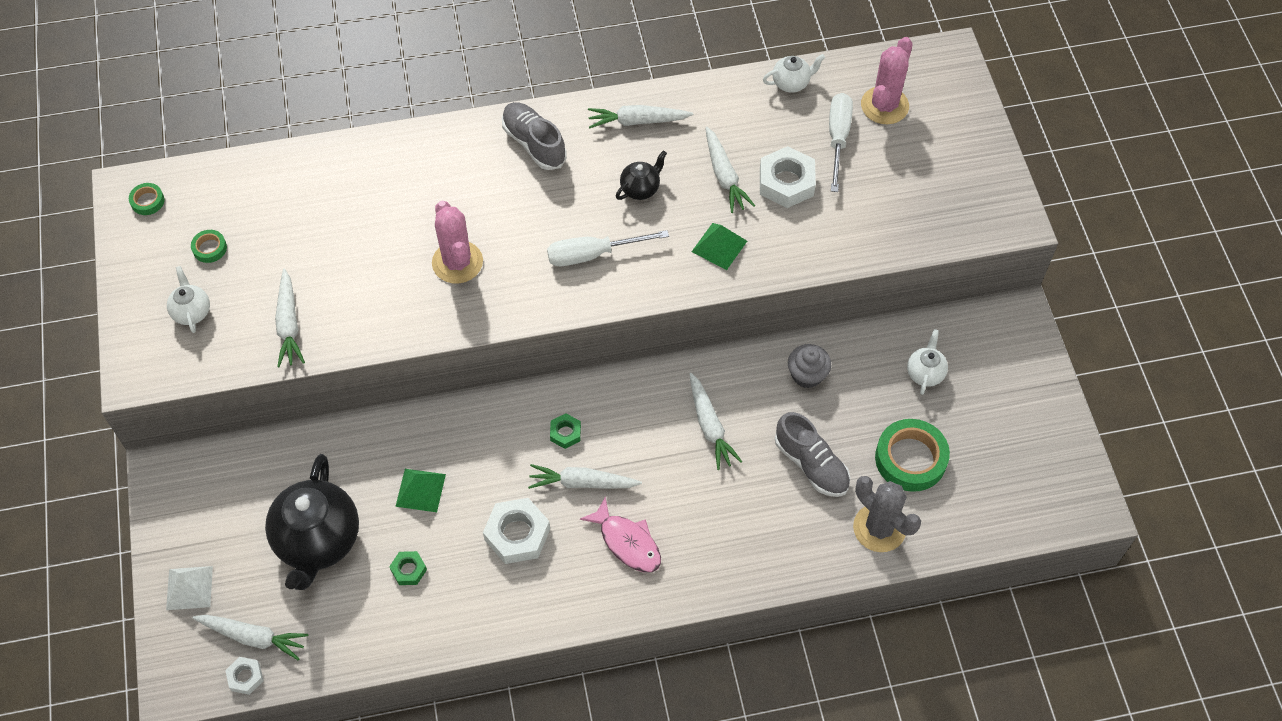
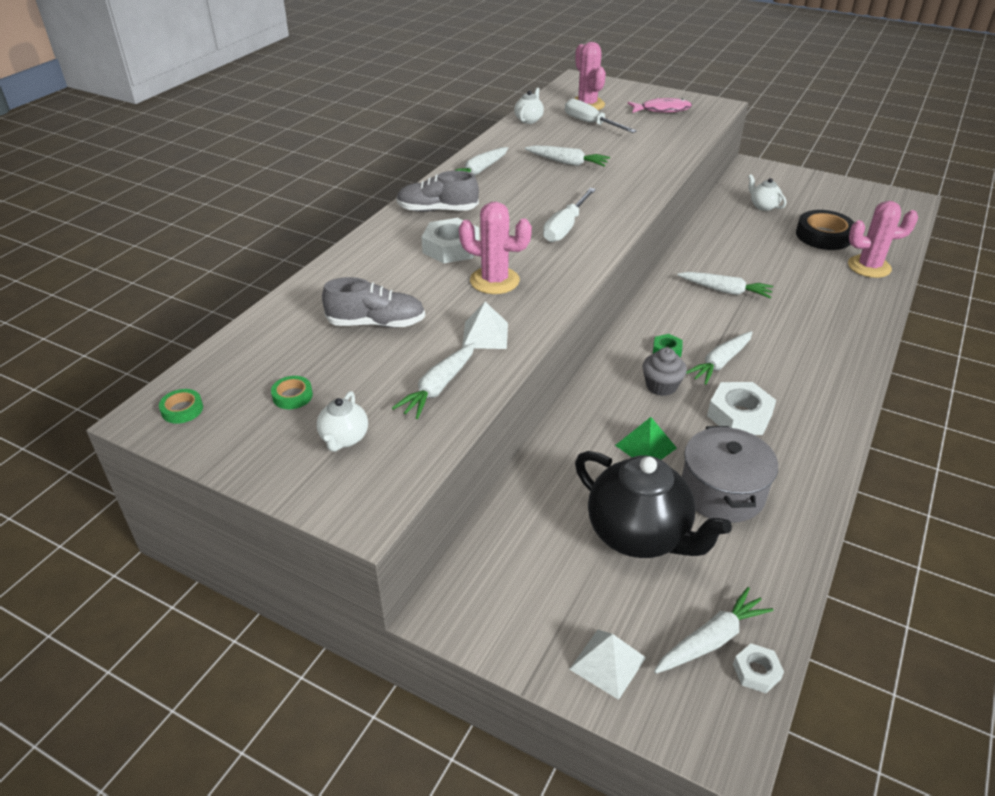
camera: 50 degrees left, 20 degrees down
white teapot [167,266,210,333] -> white teapot turned 105 degrees counterclockwise [317,391,368,452]
white carrot [275,269,305,367] -> white carrot turned 90 degrees clockwise [392,343,475,419]
green nut [389,551,427,585] -> grey pot [682,426,778,523]
pink fish [580,497,661,573] -> pink fish moved to [627,98,692,113]
black teapot [616,151,667,200] -> none
green pyramid [692,223,747,270] -> none
white nut [760,146,816,208] -> white nut moved to [422,218,479,263]
grey shoe [775,412,850,497] -> grey shoe moved to [322,277,425,328]
grey cupcake [788,344,832,388] -> grey cupcake moved to [642,348,687,396]
grey cactus [853,476,921,552] -> pink cactus [848,201,918,278]
green tape [875,419,950,492] -> black tape [796,210,855,250]
none -> white pyramid [462,302,508,349]

